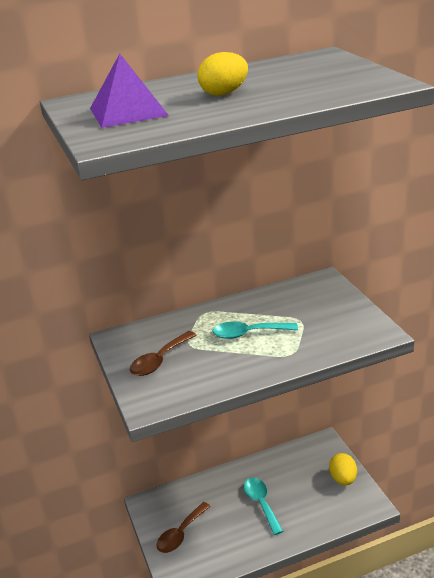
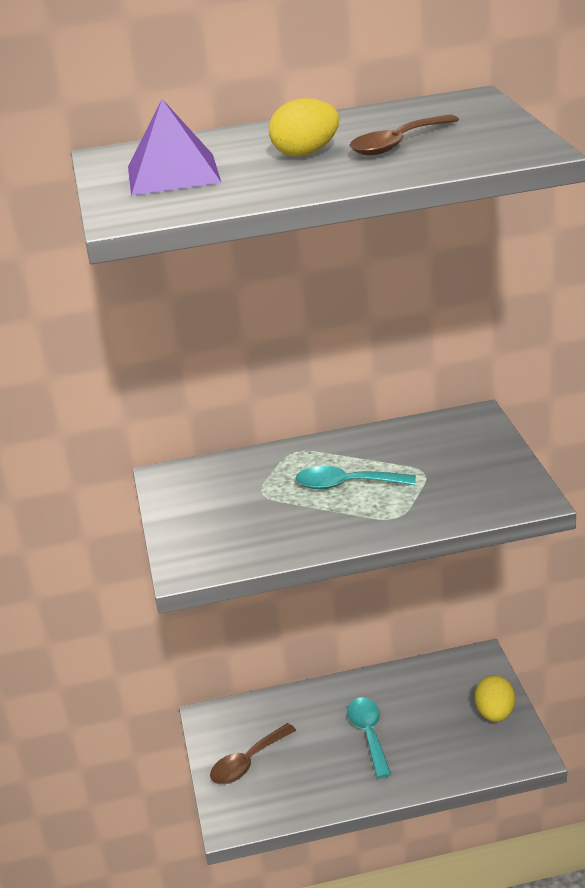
camera: 10 degrees right, 0 degrees up
brown spoon [130,331,196,376] -> brown spoon moved to [349,114,459,155]

